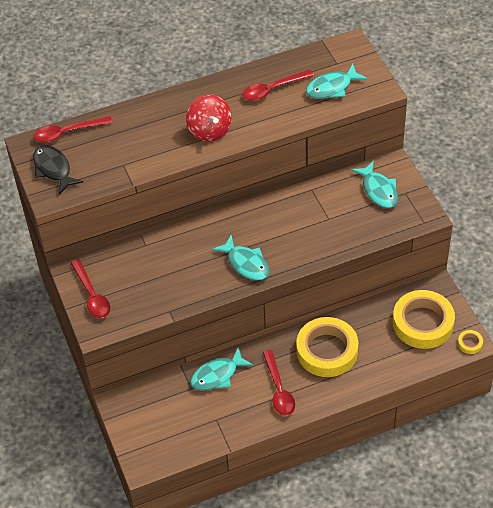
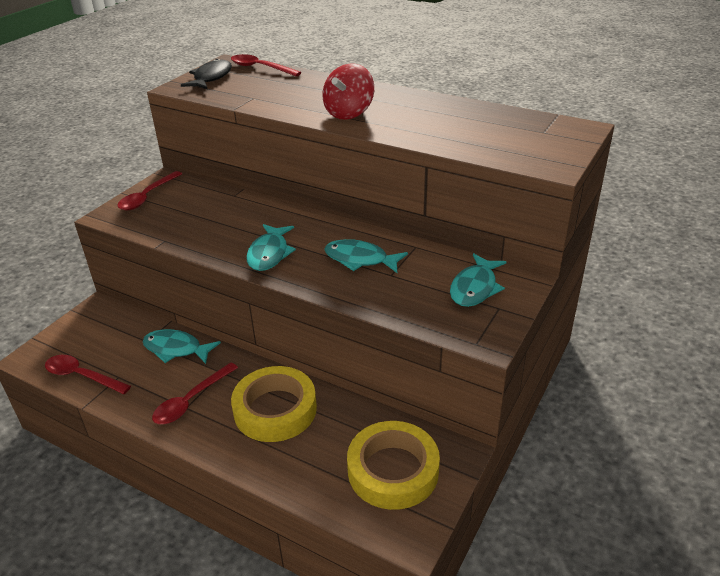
camera: 50 degrees right, 15 degrees down
red spoon [242,70,314,101] -> red spoon moved to [45,355,131,394]
turquoise fish [306,64,368,99] -> turquoise fish moved to [324,239,408,273]
yellow tape [458,330,483,354] -> none

